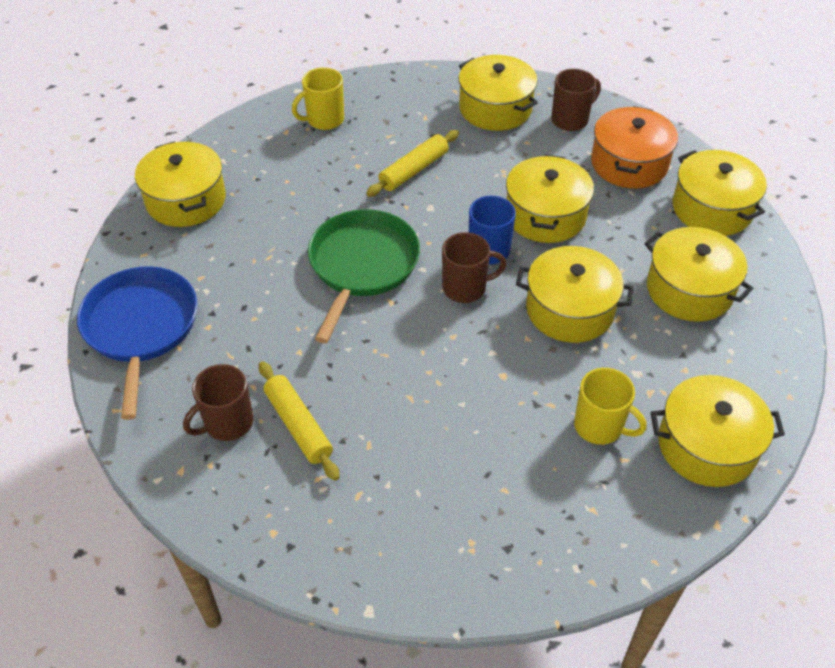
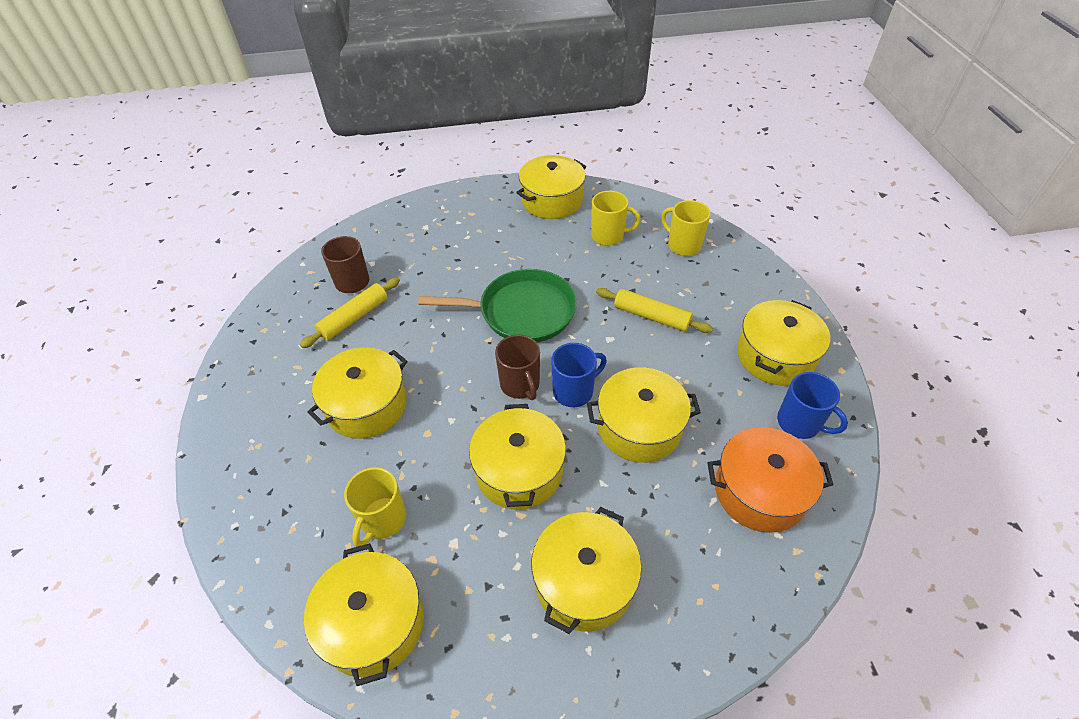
camera: 75 degrees right, 0 degrees up
blue pan [77,266,198,420] -> none
brown mug [551,69,601,131] -> blue mug [777,372,848,439]
yellow pot [673,150,767,236] -> yellow pot moved to [307,347,408,439]
none -> yellow mug [591,191,641,246]

